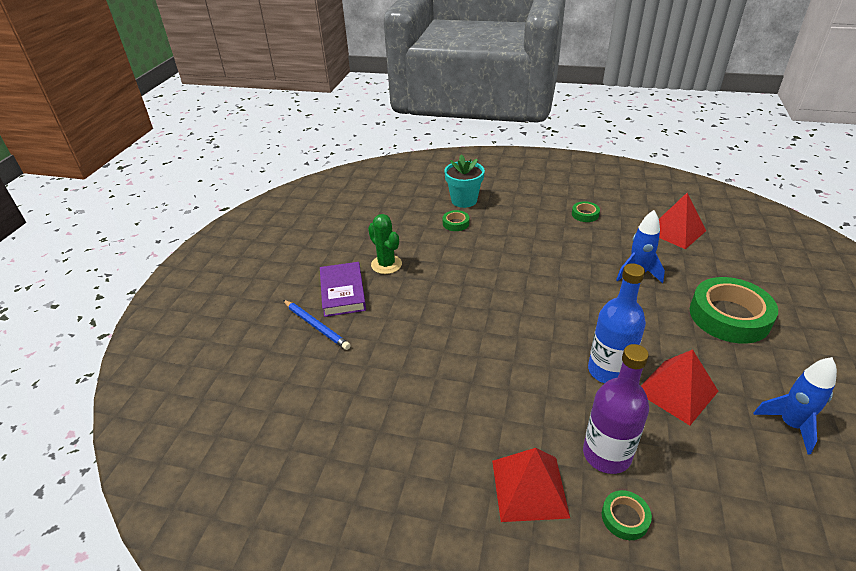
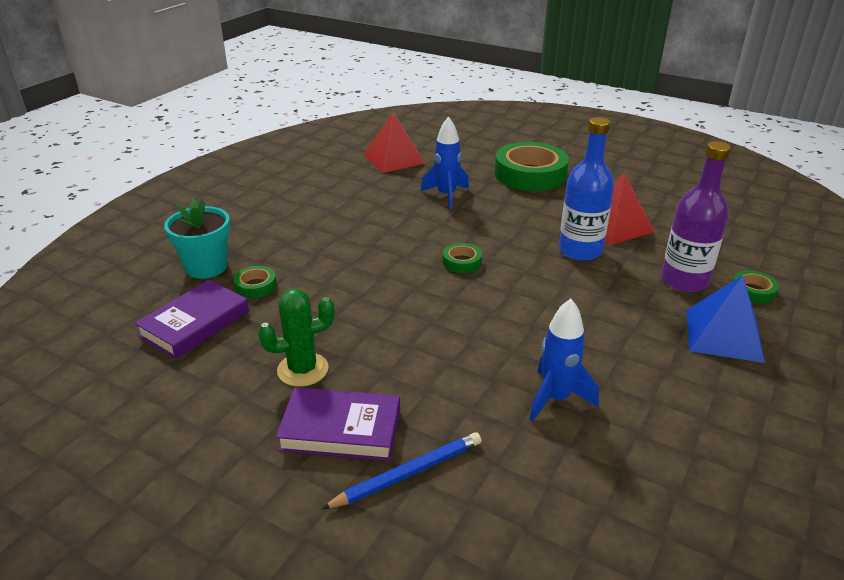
camera: 75 degrees left, 5 degrees down
red pyramid [492,448,570,522] -> blue pyramid [687,275,765,363]
green tape [572,201,600,222] -> green tape moved to [443,243,482,273]
blue rocket [753,357,837,454] -> blue rocket moved to [529,299,599,422]
none -> purple book [134,280,249,359]

